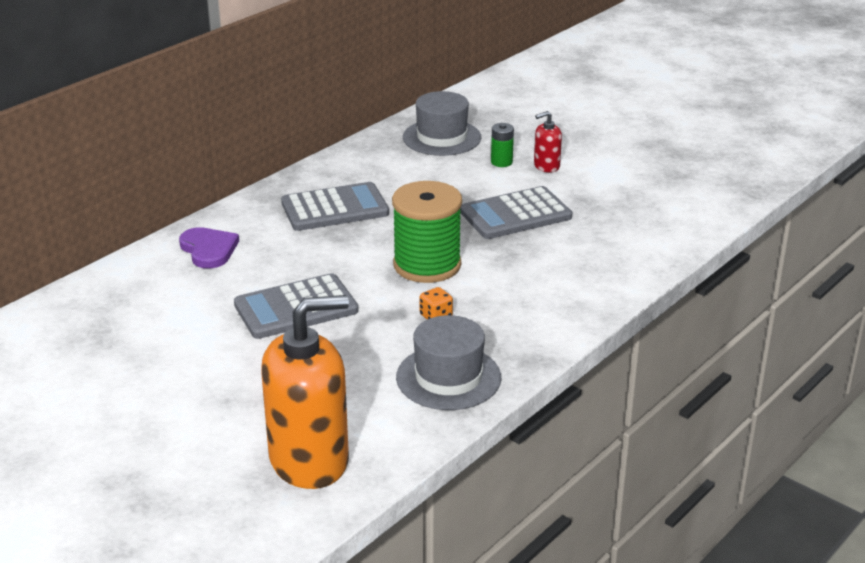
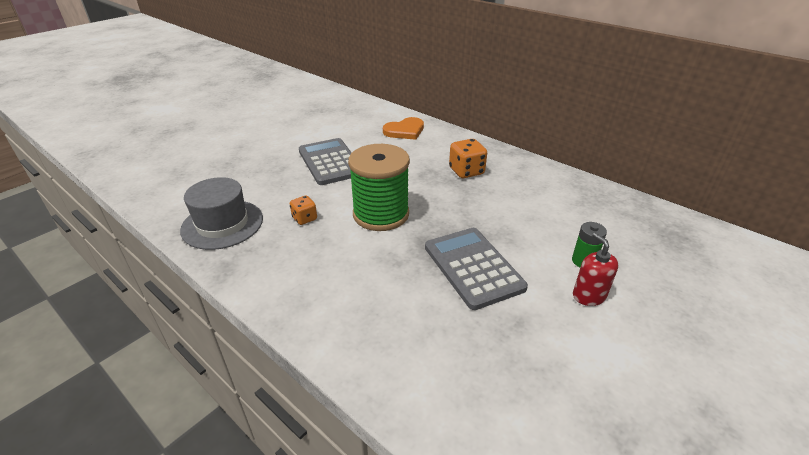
camera: 90 degrees right, 5 degrees up
purple heart [179,227,239,269] -> orange heart [383,117,424,140]
orange soap dispenser [261,295,349,489] -> none
grey calculator [281,182,389,231] -> orange dice [449,139,487,178]
grey hat [403,91,481,156] -> none

